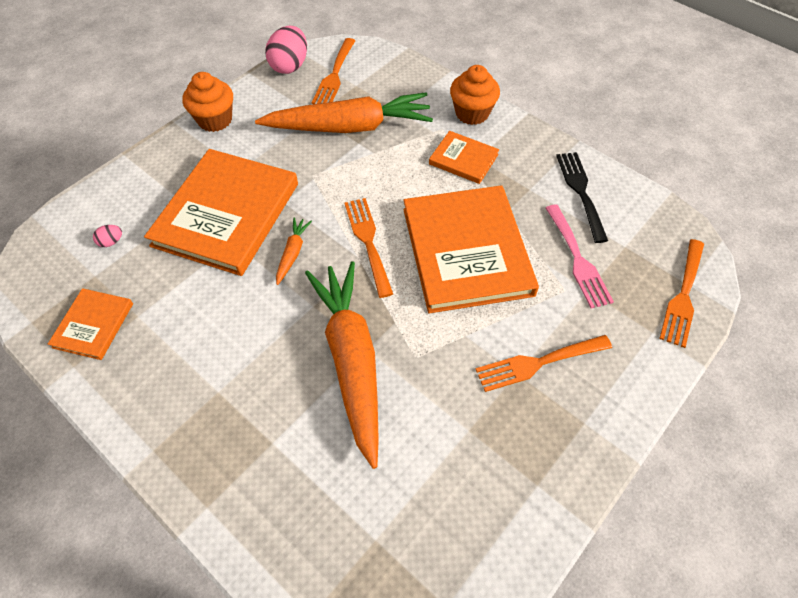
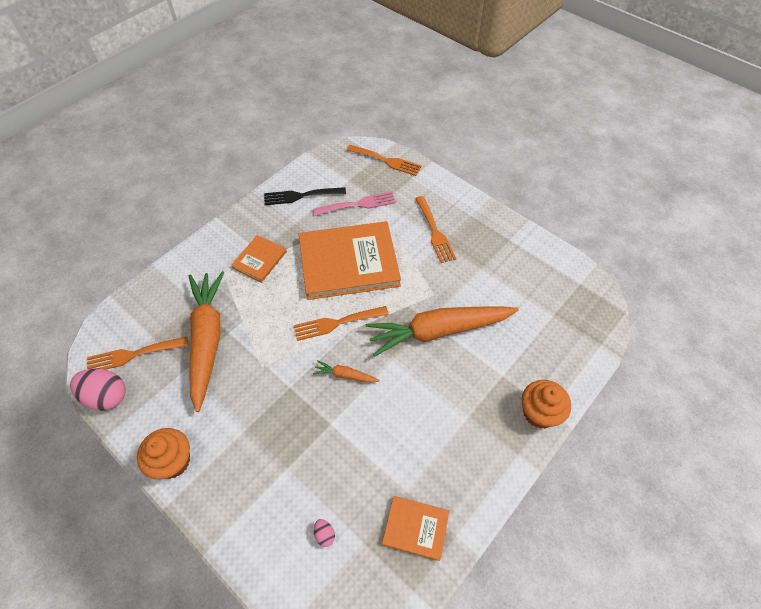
camera: 90 degrees left, 0 degrees up
orange book [144,149,298,276] -> none
orange fork [312,38,355,104] -> orange fork turned 150 degrees clockwise [87,337,188,370]
orange cupcake [450,65,500,125] -> orange cupcake moved to [522,380,571,429]

